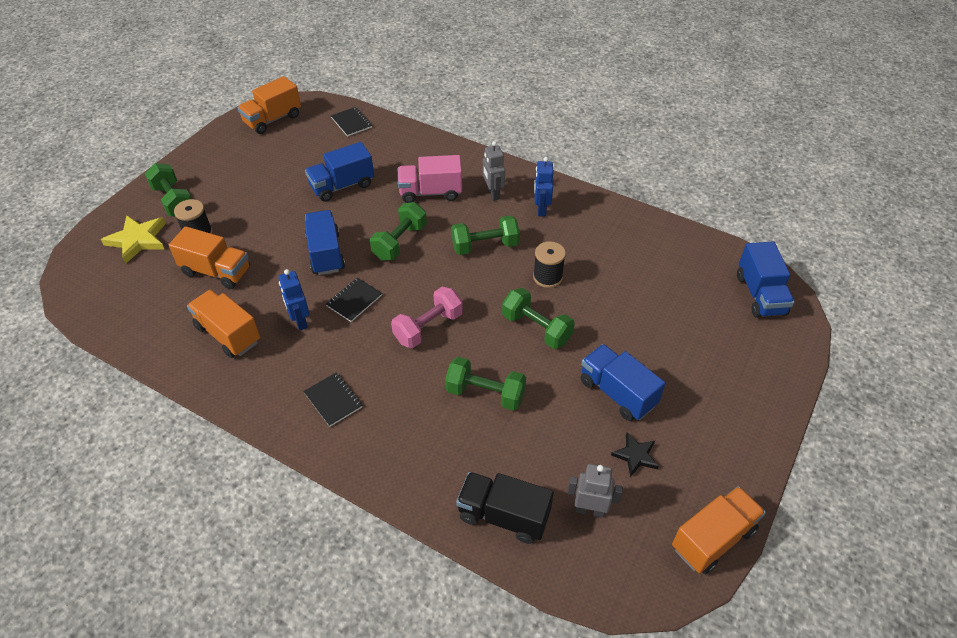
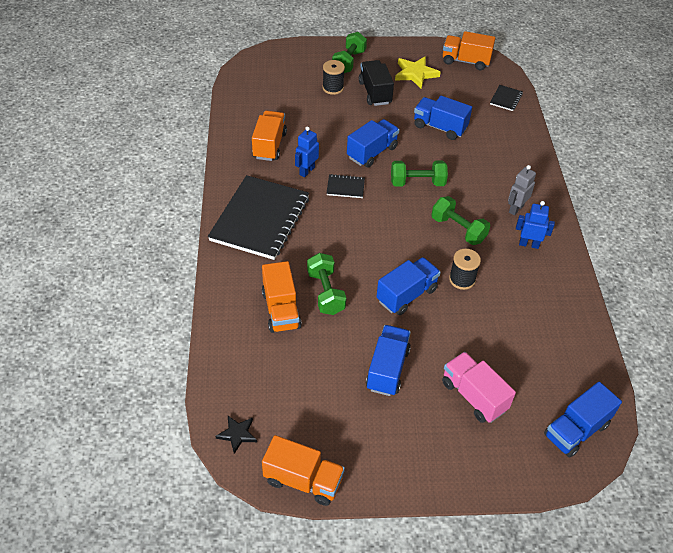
camera: 55 degrees right, 0 degrees up
yellow star [101,215,166,264] -> yellow star moved to [395,56,441,89]
orange truck [169,226,250,289] -> orange truck moved to [262,261,302,333]
black notebook [303,373,363,427] -> black notebook [208,175,309,260], size x2.45
pink dumbbell [391,287,463,348] -> none
pink truck [398,155,462,203] -> pink truck moved to [442,352,516,423]
black truck [456,472,554,544] -> black truck moved to [359,60,394,106]
green dumbbell [502,288,575,349] -> blue truck [376,257,441,315]
blue robot [534,157,553,216] -> blue robot turned 45 degrees clockwise [516,201,555,249]
grey robot [567,464,623,518] -> none
black star [611,433,659,477] -> black star moved to [215,416,257,454]

